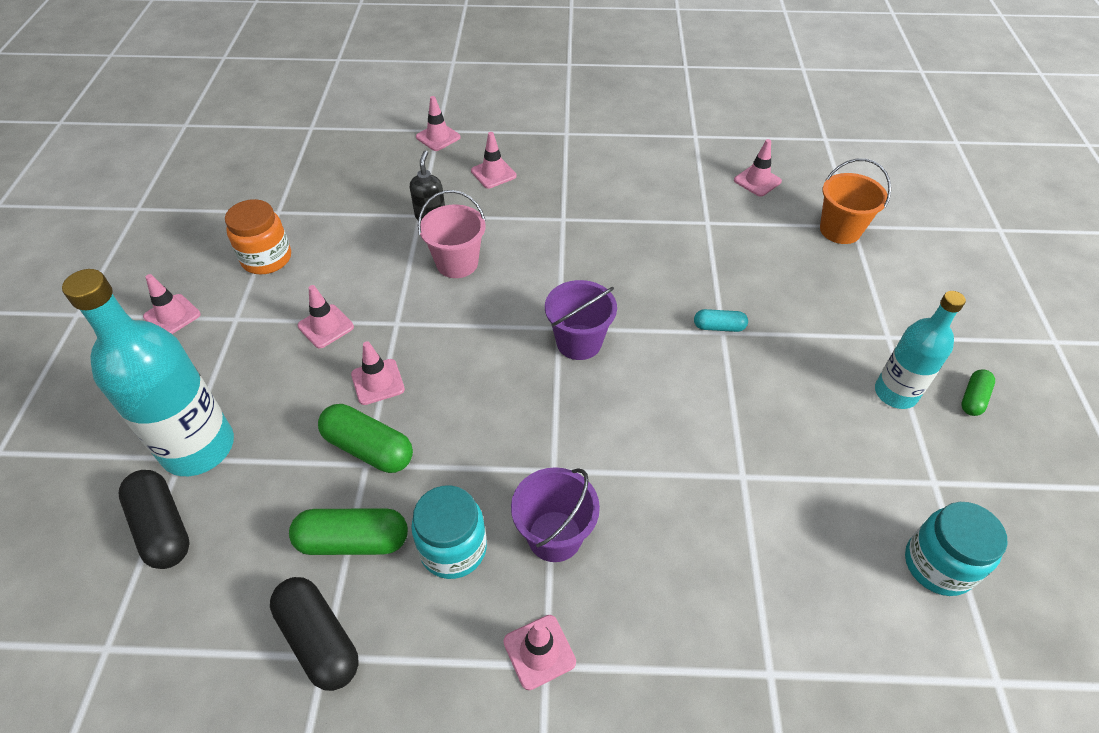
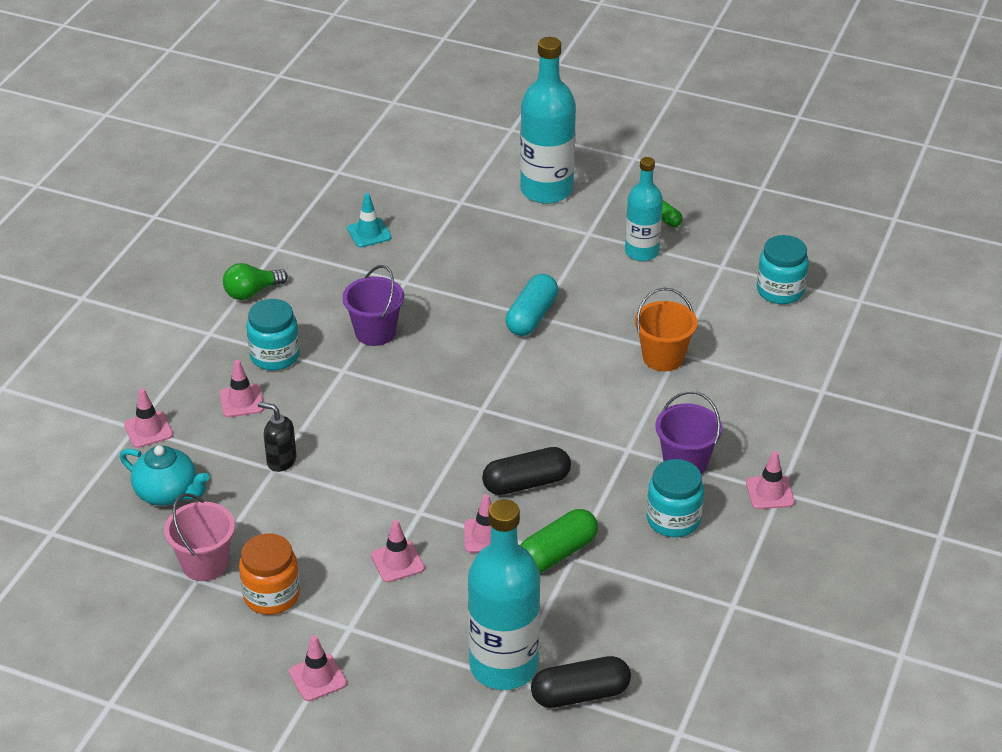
camera: 70 degrees left, 10 degrees down
black capsule [270,577,359,691] -> black capsule moved to [482,447,571,495]
green capsule [289,508,408,555] -> none
pink bucket [418,190,485,278] -> pink bucket moved to [164,493,235,581]
purple bucket [545,280,617,360] -> purple bucket moved to [342,265,404,346]
turquoise capsule [694,309,748,332] -> turquoise capsule [505,274,558,336], size x1.75
pink traffic cone [734,139,782,197] -> turquoise traffic cone [347,193,392,247]
orange bucket [820,158,891,244] -> orange bucket moved to [635,288,698,371]
none -> turquoise teapot [120,446,209,506]
none -> green light bulb [223,263,288,300]
none -> turquoise jar [246,299,300,371]
none -> turquoise bottle [520,37,576,204]

